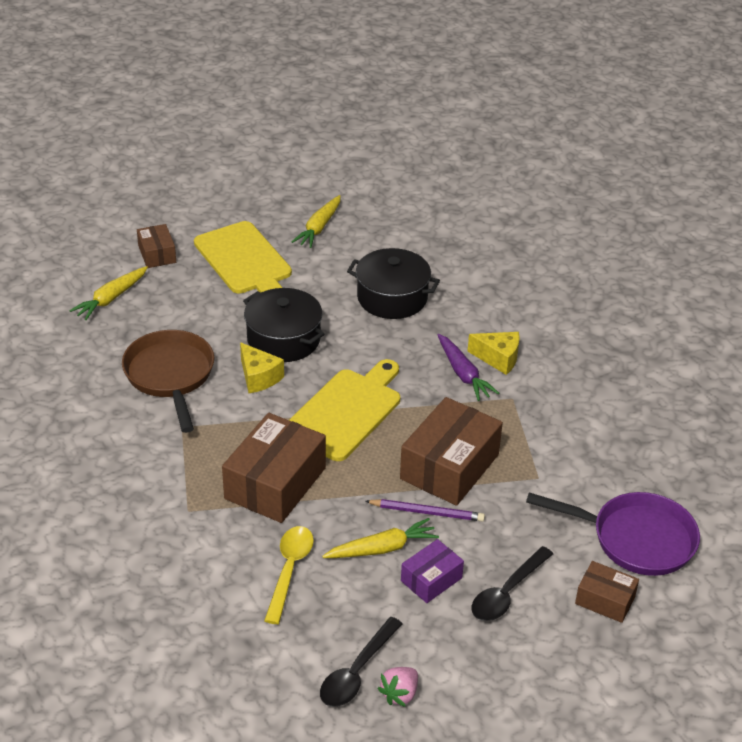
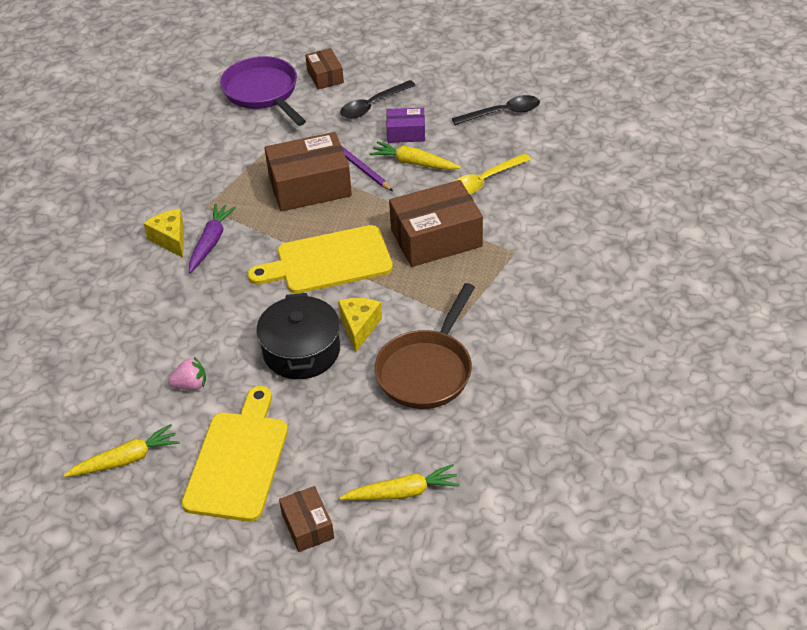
camera: 135 degrees left, 5 degrees up
brown box [137,224,176,268] -> brown box turned 45 degrees counterclockwise [279,486,334,552]
black pot [347,248,440,319] -> none
pink strawberry [378,667,418,707] -> pink strawberry moved to [168,357,206,390]
black spoon [472,546,553,621] -> black spoon turned 150 degrees clockwise [340,80,416,119]

